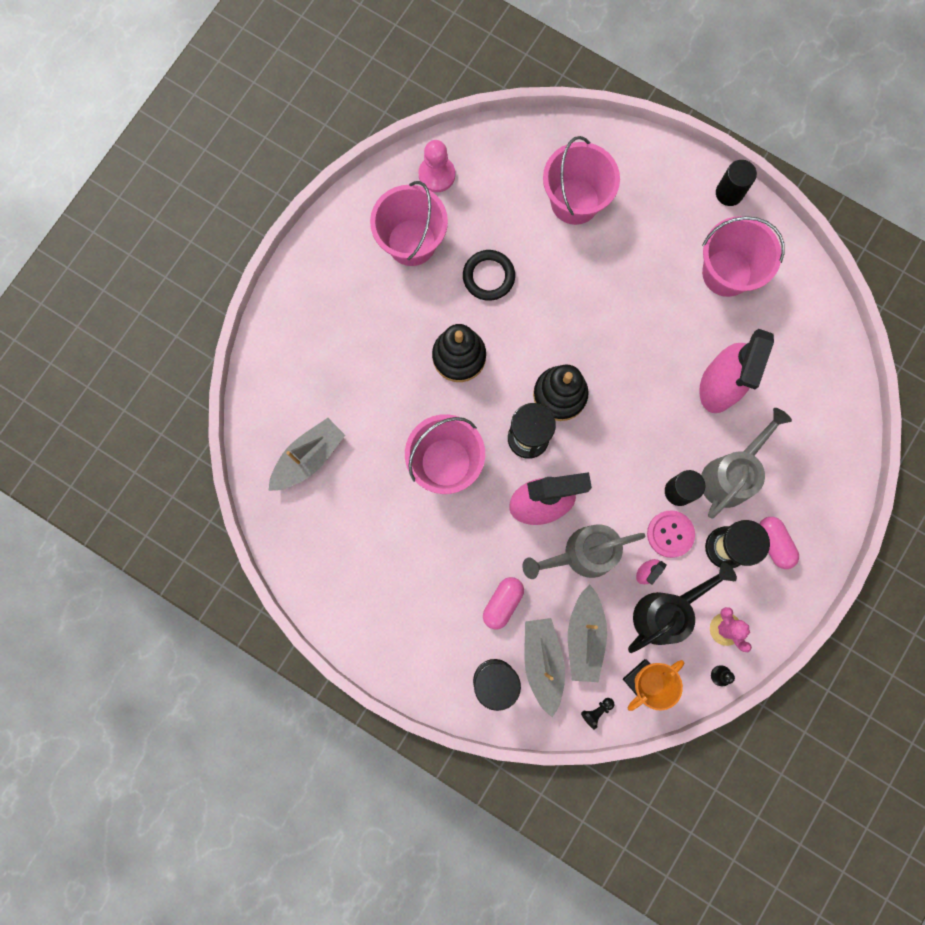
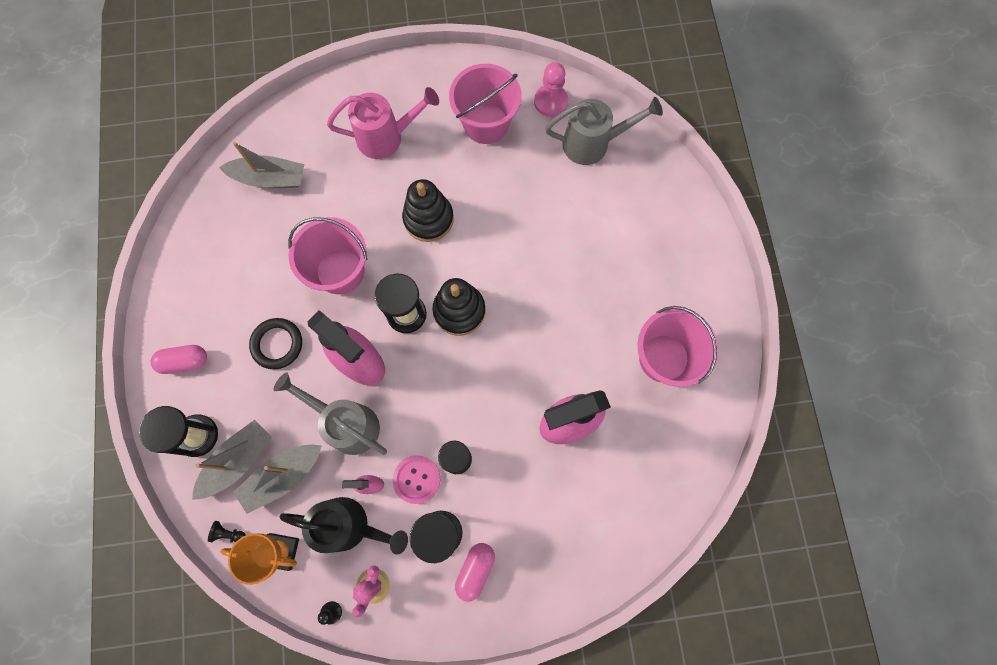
camera: 50 degrees right, 5 degrees down
black ring [463,250,515,301] -> black ring moved to [249,318,302,369]
pink capsule [483,577,524,630] -> pink capsule moved to [151,345,207,374]
pink bucket [543,136,620,225] -> none
grey watering can [701,408,792,518] -> grey watering can moved to [545,97,663,165]
black cylinder [716,160,757,206] -> none
none -> pink watering can [327,87,439,159]

